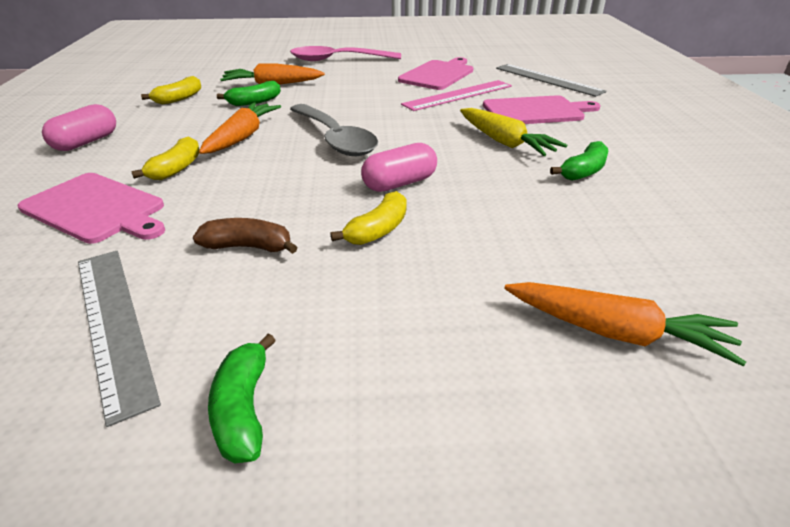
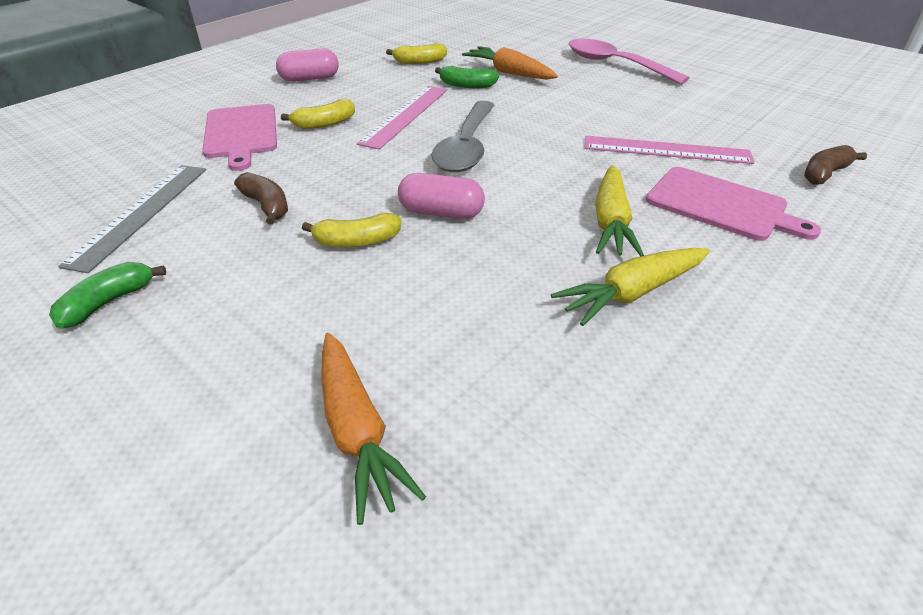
camera: 45 degrees right, 5 degrees up
orange carrot [199,102,281,154] -> pink ruler [357,86,447,150]
pink cutting board [398,57,473,90] -> none
grey ruler [496,64,607,97] -> brown banana [805,145,867,185]
green banana [550,141,608,181] -> yellow carrot [551,248,710,326]

